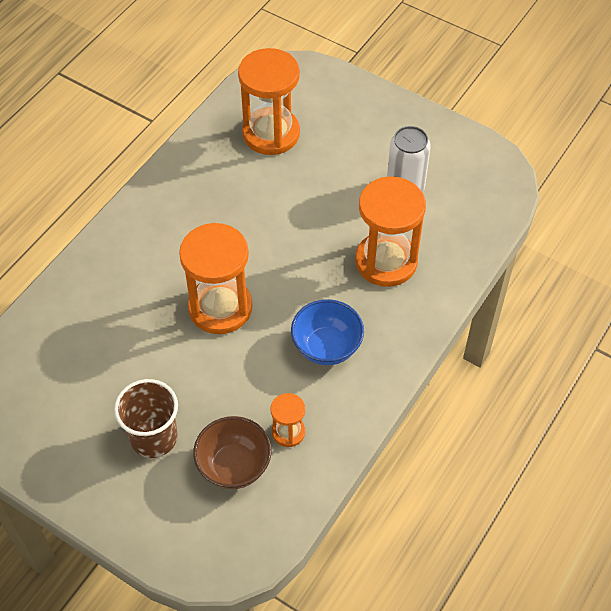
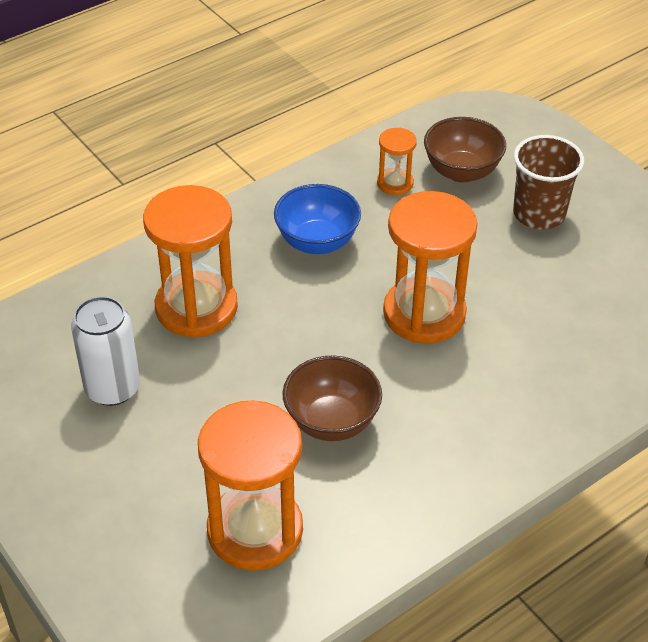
camera: 160 degrees left, 10 degrees down
none -> brown bowl [283,356,382,441]

